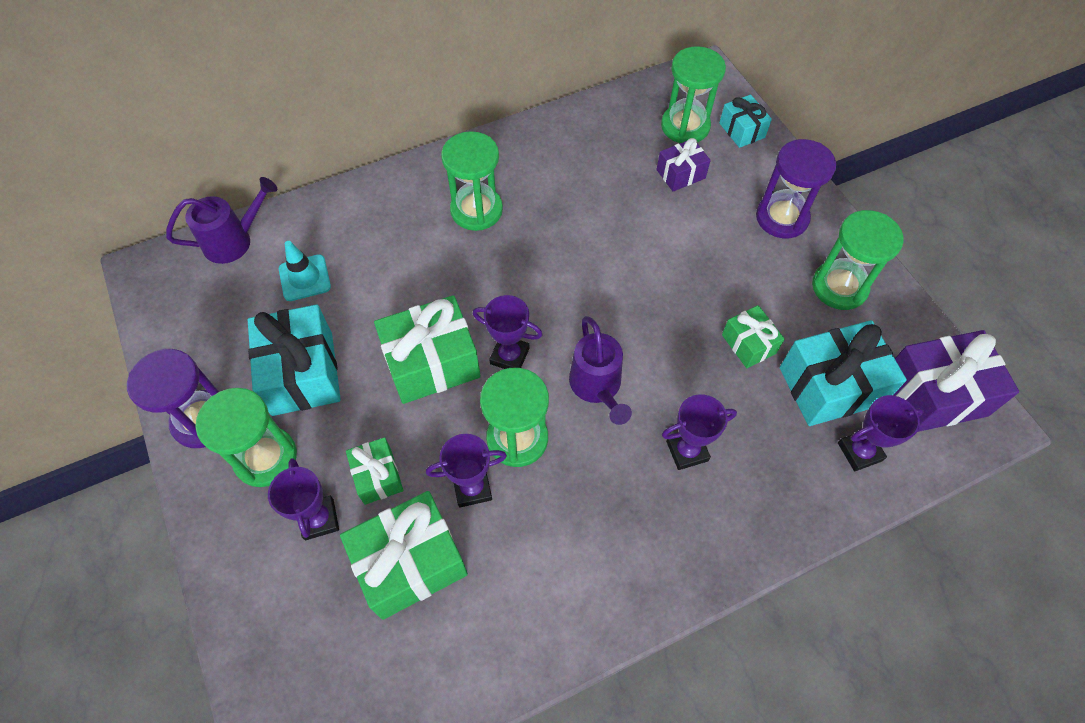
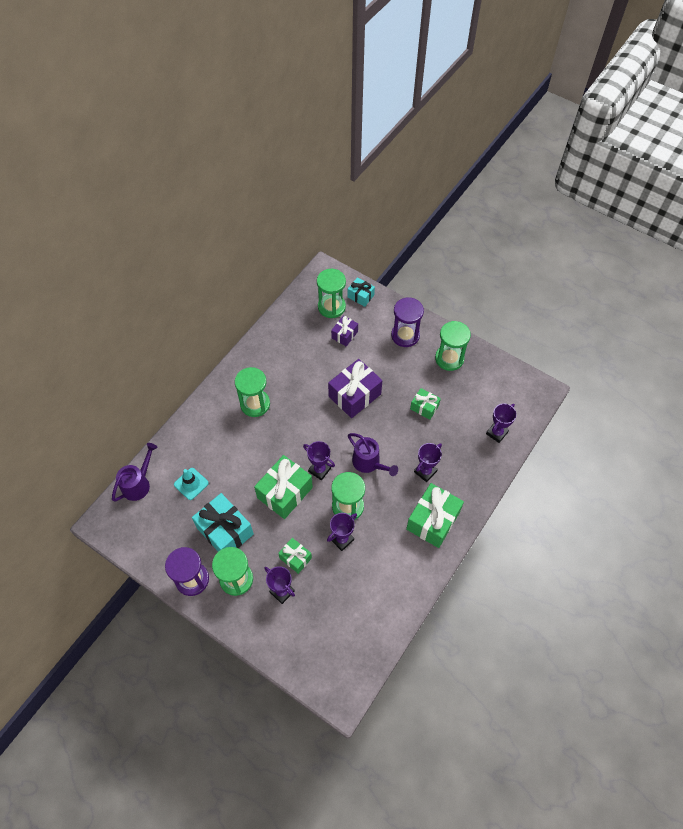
camera: 30 degrees left, 0 degrees up
green gift [340,491,468,620] -> green gift moved to [406,483,464,548]
purple trophy [473,295,542,369] -> purple trophy turned 45 degrees clockwise [303,441,335,480]
turquoise gift [780,320,907,426] -> none
purple gift [894,330,1019,432] -> purple gift moved to [328,359,382,418]

